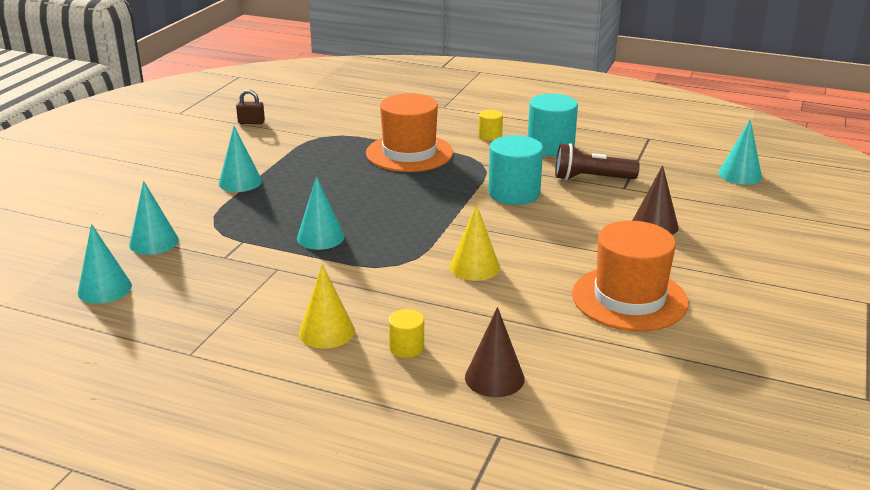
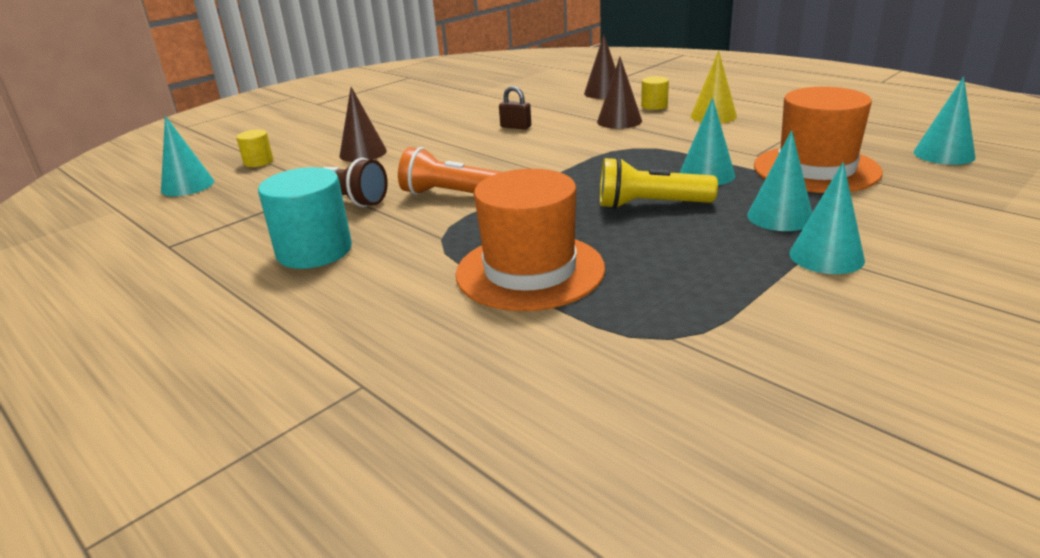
camera: 155 degrees left, 0 degrees up
turquoise cone [129,181,179,255] -> turquoise cone moved to [747,130,812,231]
brown padlock [236,89,265,124] -> brown padlock moved to [499,86,531,130]
yellow cone [450,204,500,281] -> none
yellow cylinder [478,110,503,141] -> yellow cylinder moved to [236,130,273,167]
turquoise cylinder [488,135,543,205] -> orange flashlight [398,147,502,195]
orange hat [572,221,688,331] -> orange hat moved to [754,87,883,193]
none -> brown cone [597,57,642,129]
none -> yellow flashlight [600,157,718,209]

